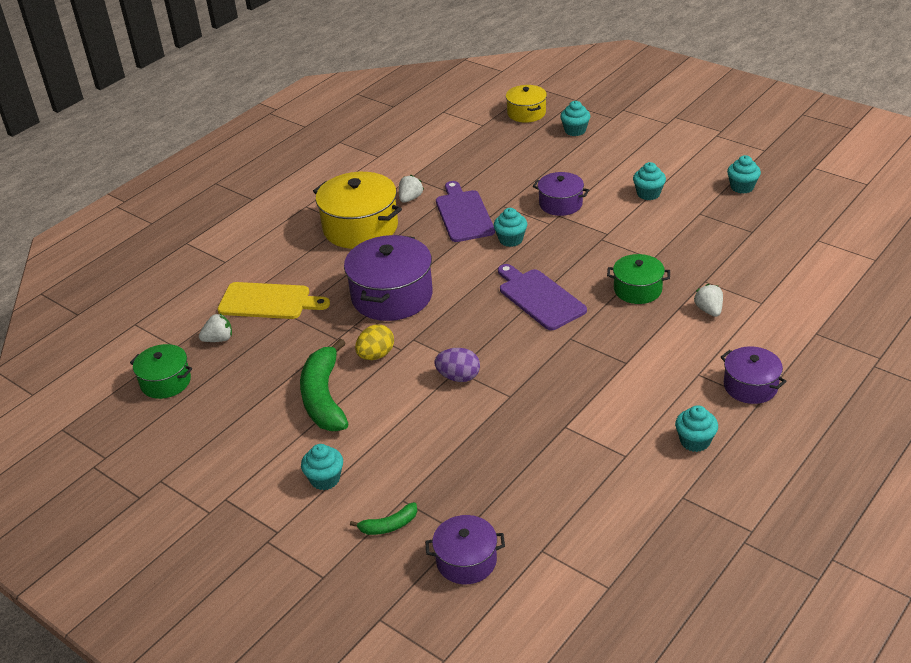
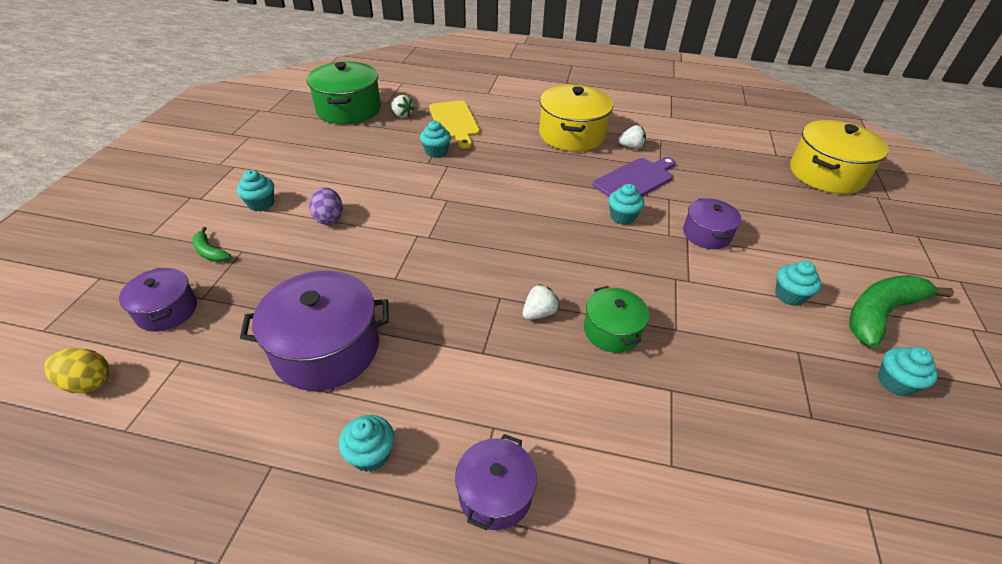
camera: 60 degrees right, 5 degrees up
green pot [130,344,192,399] -> green pot [307,62,381,124], size x1.73
green banana [300,338,349,431] -> green banana moved to [849,275,954,348]
purple pot [344,235,433,321] -> purple pot moved to [240,270,389,391]
yellow egg [355,324,394,360] -> yellow egg moved to [44,348,110,393]
purple egg [435,348,480,382] -> purple egg moved to [309,187,343,224]
purple cutting board [498,264,587,330] -> none
yellow pot [506,85,547,123] -> yellow pot [790,120,889,194], size x1.73
turquoise cupcake [560,101,590,136] -> turquoise cupcake moved to [420,121,451,158]
white strawberry [694,284,723,317] -> white strawberry moved to [523,284,559,320]

